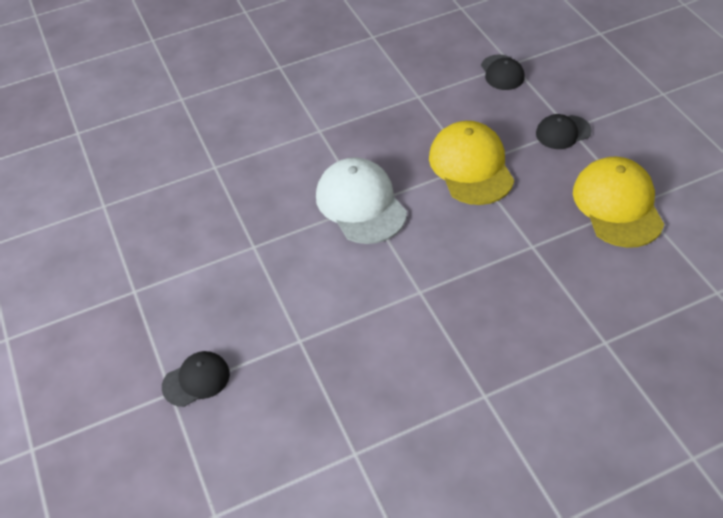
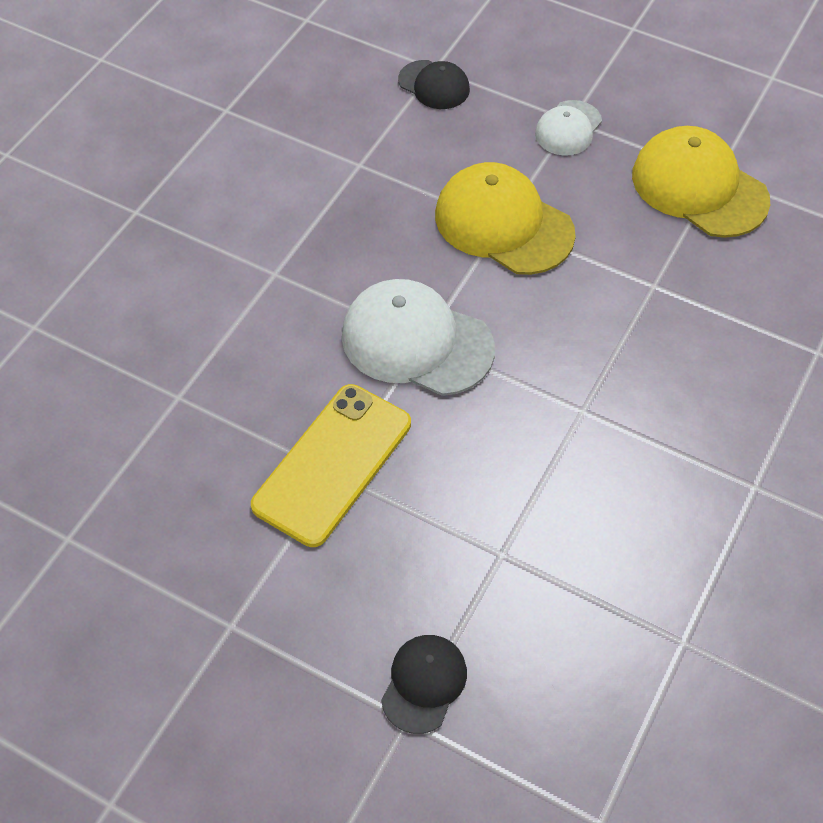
camera: 40 degrees left, 5 degrees up
black cap [536,114,592,149] -> white cap [535,100,602,156]
none -> yellow phone [251,384,411,547]

